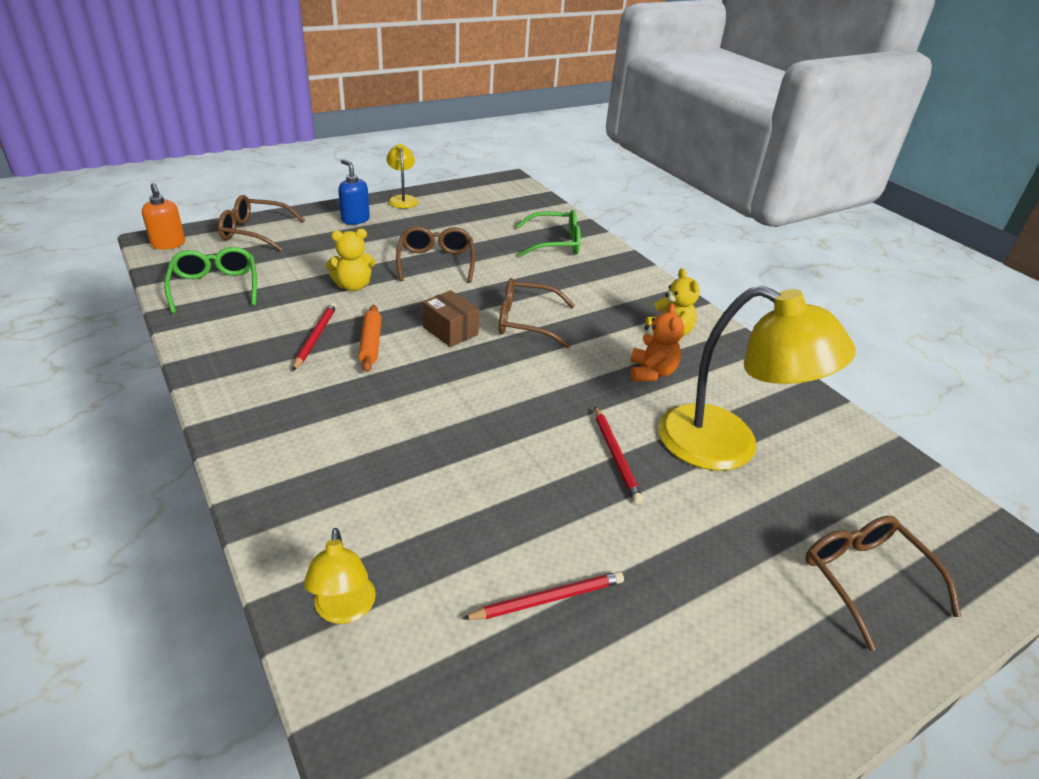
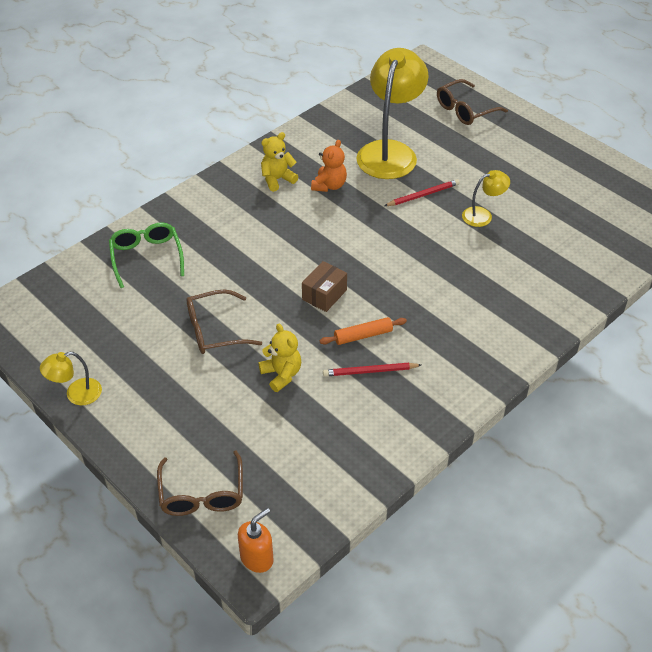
camera: 100 degrees left, 10 degrees up
green glasses [164,247,257,314] -> none
yellow lamp [304,528,376,624] -> yellow lamp moved to [462,170,510,227]
blue soap dispenser [338,159,370,225] -> none
red pencil [462,571,624,620] -> none
brown glasses [499,278,575,348] -> none
orange teddy bear [630,303,684,381] -> orange teddy bear turned 120 degrees clockwise [311,140,347,192]

